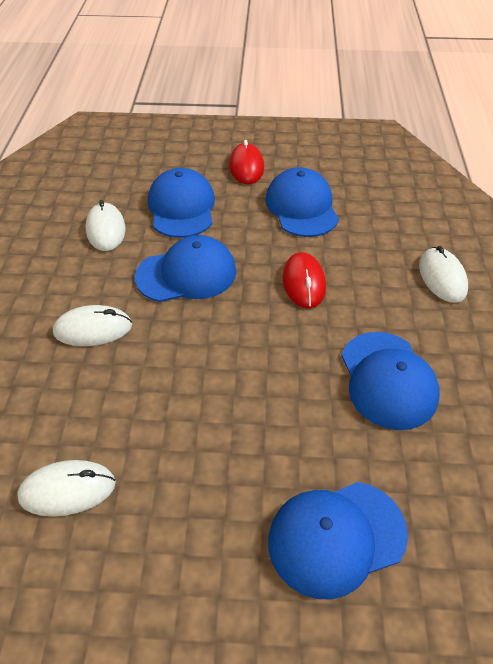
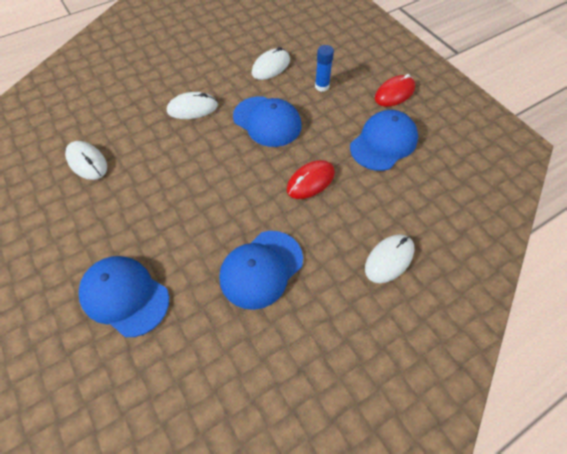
camera: 55 degrees right, 10 degrees up
white mouse [53,305,132,346] -> white mouse turned 60 degrees counterclockwise [167,92,218,119]
blue cap [148,168,215,238] -> blue glue stick [315,45,334,92]

